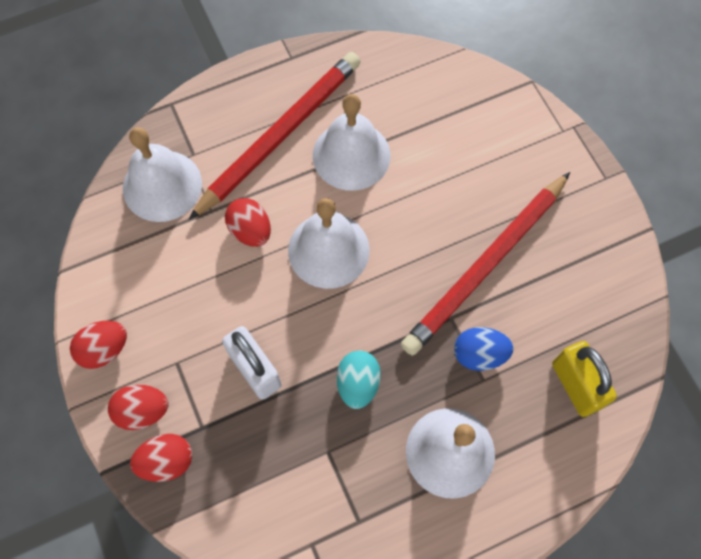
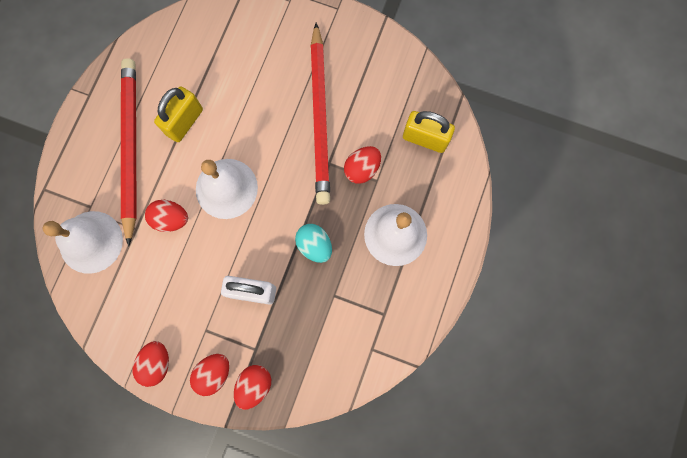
camera: 45 degrees left, 10 degrees up
white bell [313,94,390,191] -> yellow padlock [154,87,203,142]
blue egg [454,327,514,371] -> red egg [344,146,381,184]

